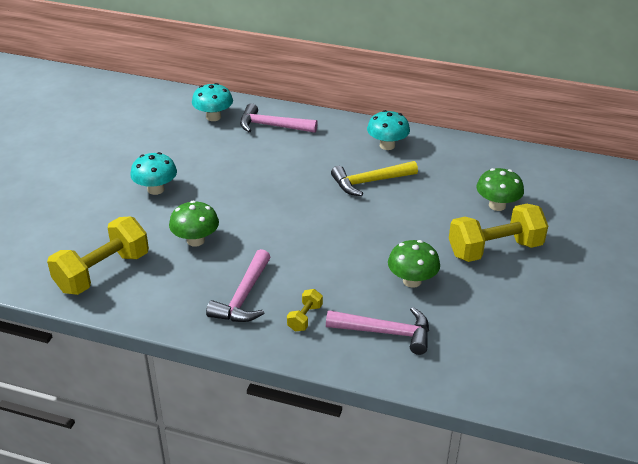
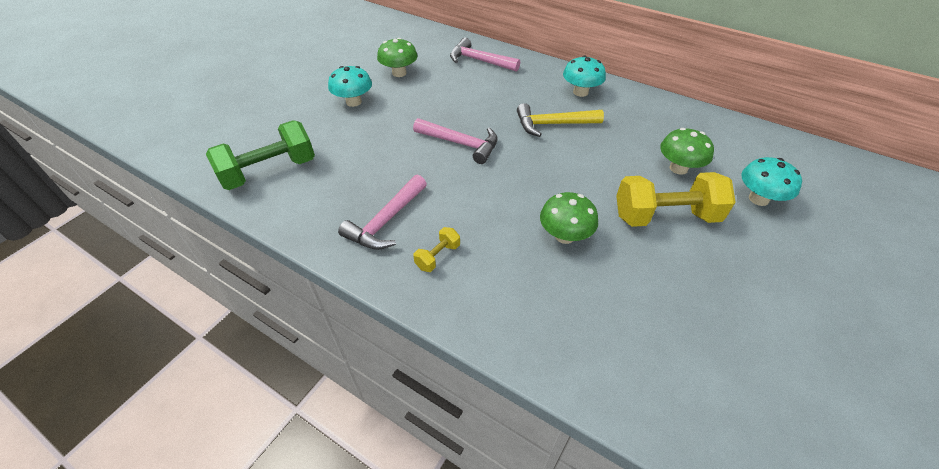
camera: 15 degrees right, 10 degrees up
yellow dumbbell [47,216,149,295] -> green dumbbell [206,120,315,190]
green mushroom [169,201,219,247] -> green mushroom moved to [377,38,418,77]
turquoise mushroom [192,83,233,121] -> turquoise mushroom moved to [741,157,802,206]
pink hammer [326,307,429,355] -> pink hammer moved to [413,118,498,164]

